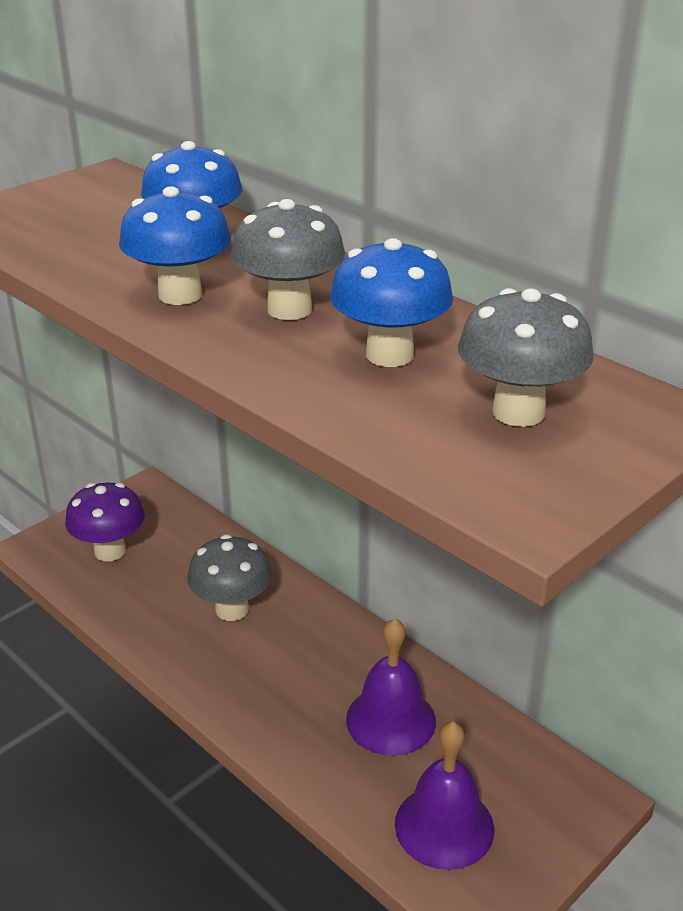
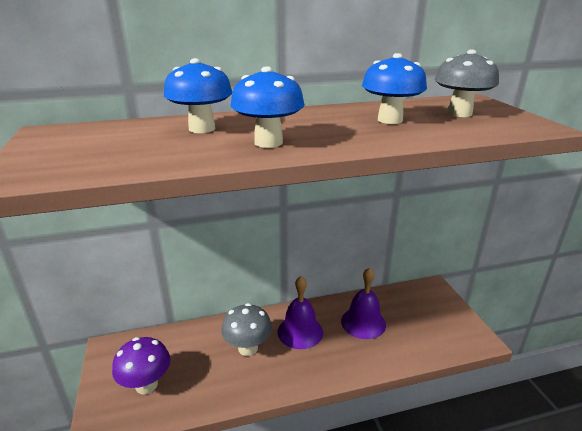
camera: 60 degrees left, 5 degrees down
grey mushroom [231,199,345,320] -> none
purple bell [395,722,494,870] -> purple bell moved to [278,276,323,349]

